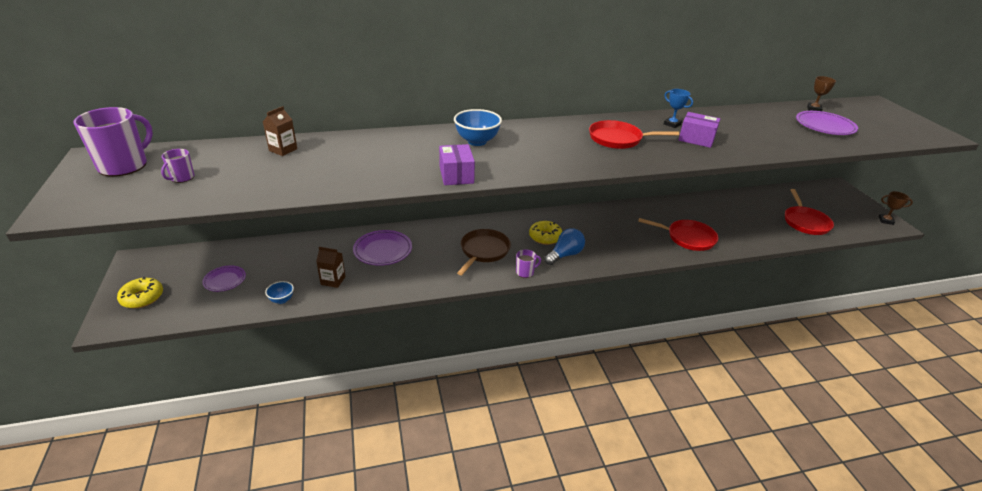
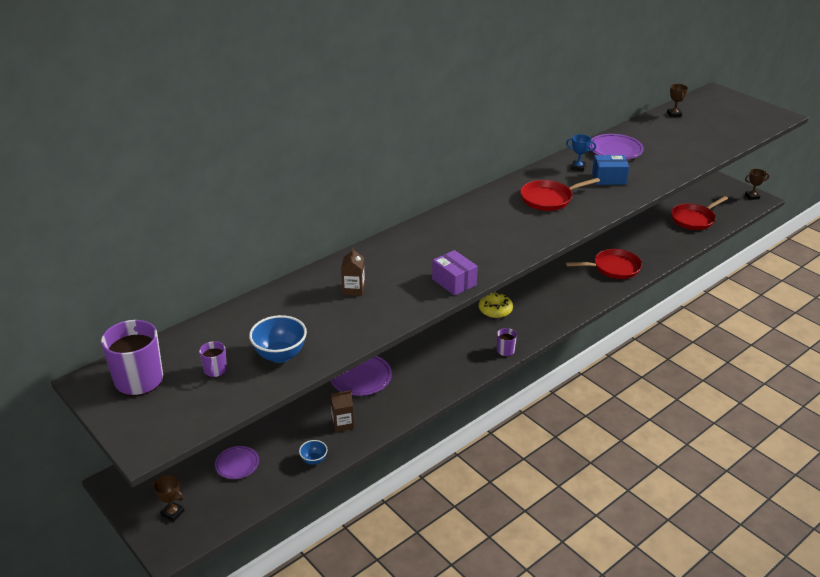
camera: 25 degrees left, 0 degrees up
yellow donut [117,277,163,308] -> brown trophy [152,475,185,522]
brown carton [262,106,297,156] -> brown carton moved to [341,247,365,296]
blue bowl [454,109,502,146] -> blue bowl moved to [249,315,307,363]
brown pan [457,229,511,275] -> none
blue light bulb [544,228,585,265] -> none
purple box [679,112,720,148] -> blue box [592,155,629,185]
red pan [785,189,834,235] -> red pan turned 75 degrees clockwise [671,196,728,230]
purple plate [796,111,858,135] -> purple plate moved to [589,134,644,160]

